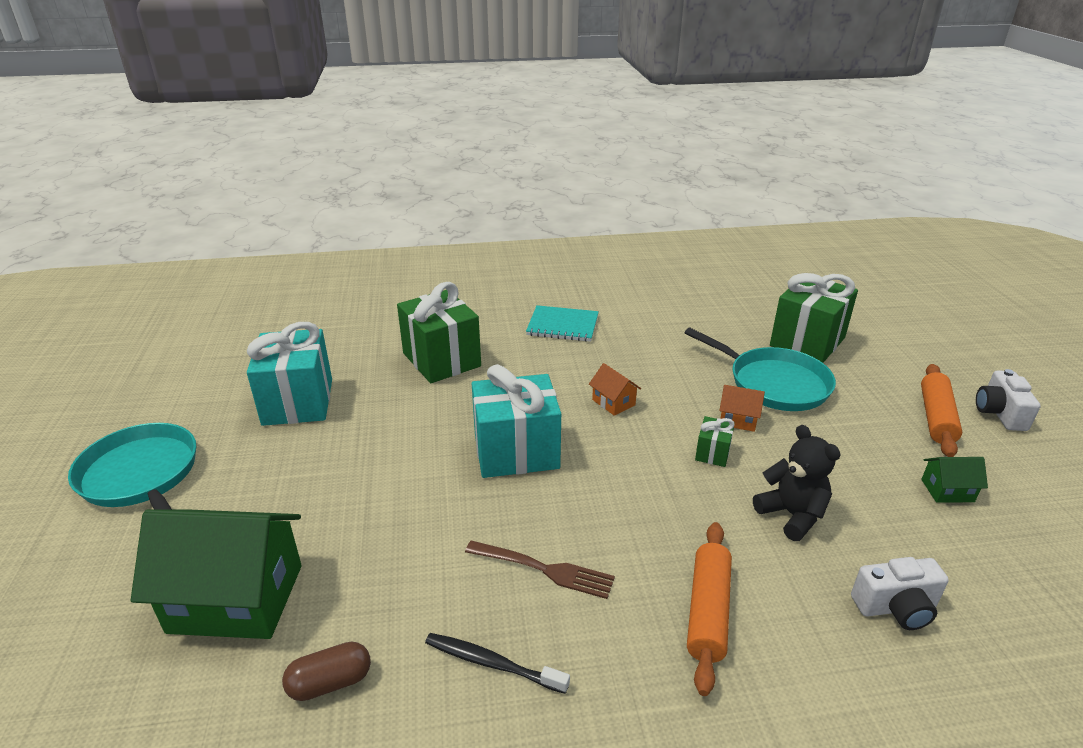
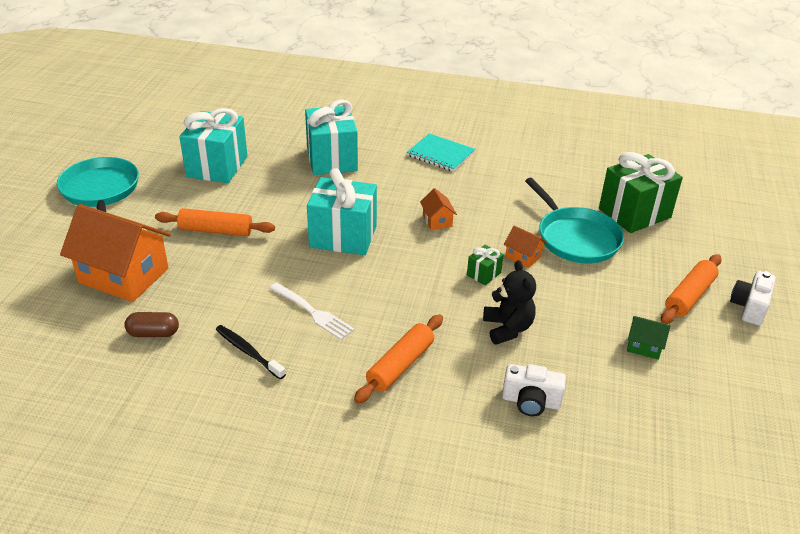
camera: 20 degrees right, 5 degrees up
green house [131,509,302,639] -> orange house [60,204,171,302]
green gift [397,282,481,383] -> turquoise gift [305,100,358,175]
brown fork [465,541,615,599] -> white fork [270,282,355,340]
none -> orange rolling pin [155,208,275,236]

